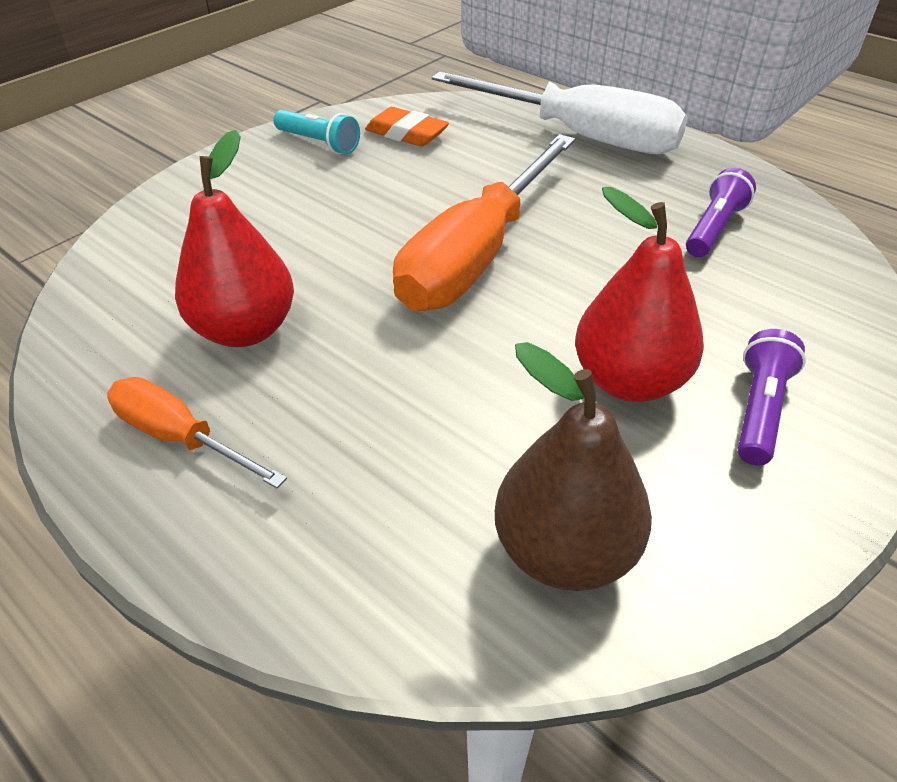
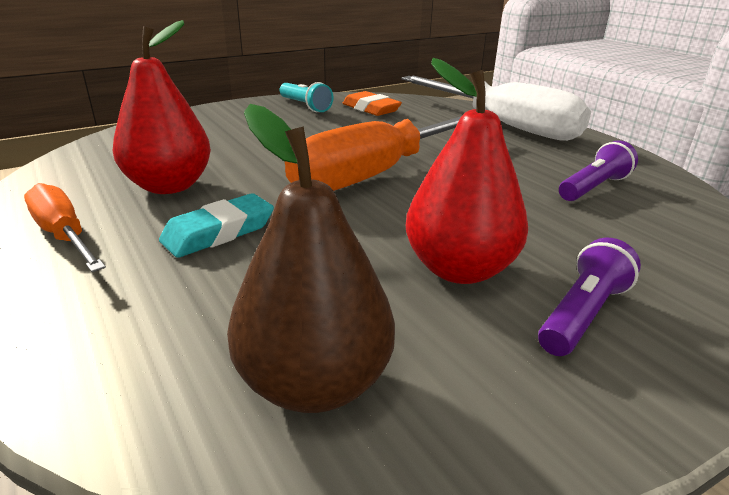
camera: 15 degrees right, 15 degrees down
none -> turquoise eraser [159,193,274,258]

